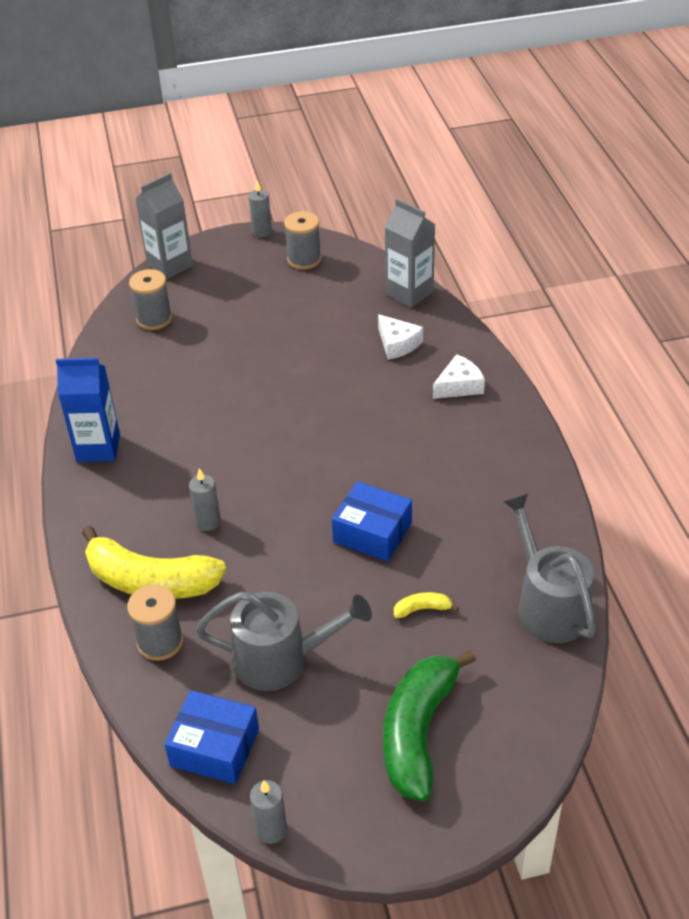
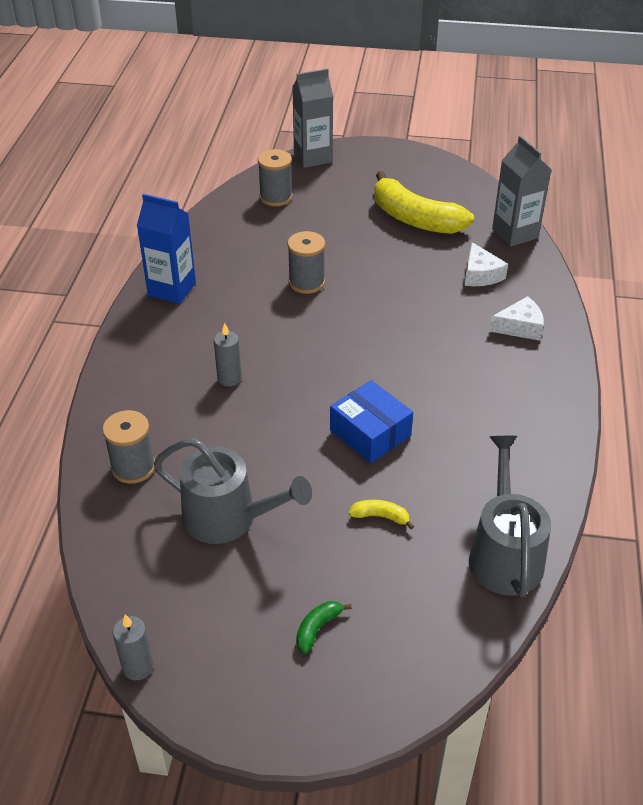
camera: 20 degrees right, 0 degrees up
yellow banana [82,526,226,599] -> yellow banana moved to [374,171,474,234]
blue box [164,690,259,784] -> none
grey candle [249,181,272,238] -> none
grey spool [284,211,321,270] -> grey spool moved to [287,231,325,294]
green banana [383,650,476,801] -> green banana [296,601,352,654], size x0.40

